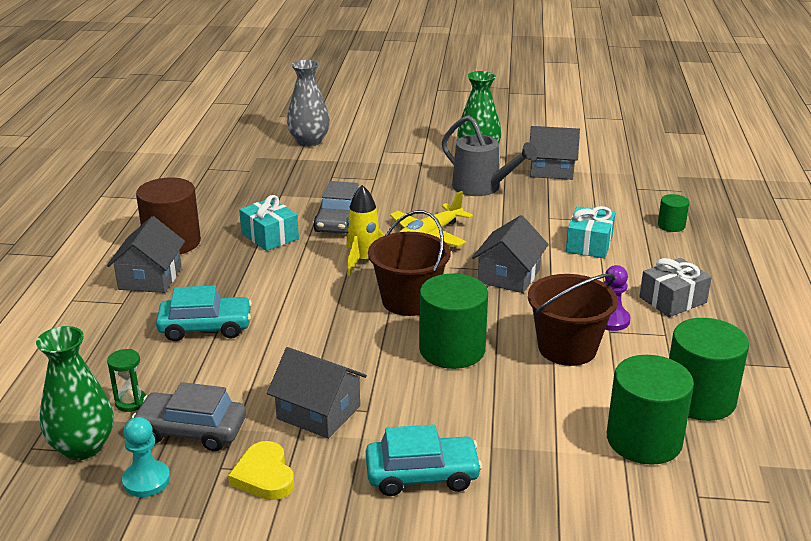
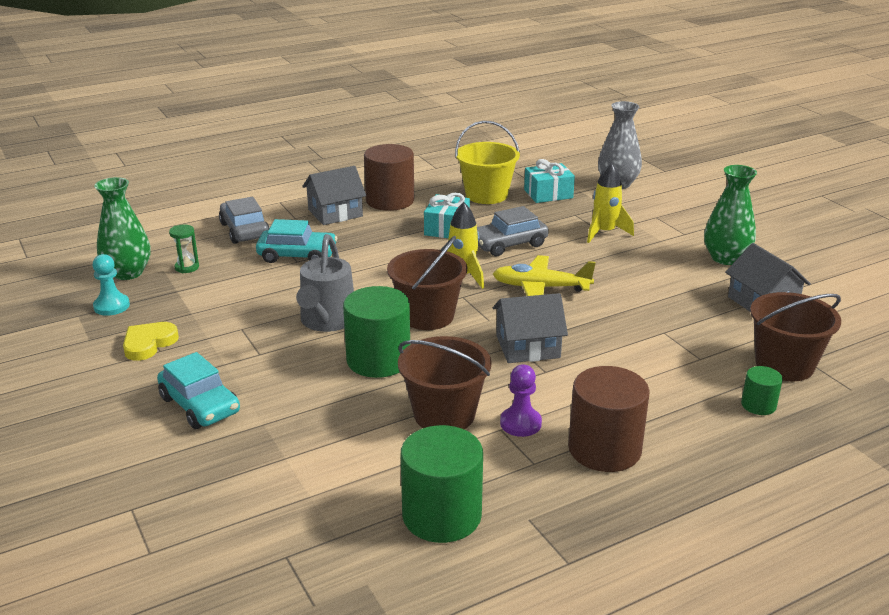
camera: 55 degrees right, 0 degrees up
grey car [132,382,246,451] -> grey car moved to [219,197,270,244]
turquoise car [156,285,252,341] -> turquoise car turned 45 degrees counterclockwise [256,219,337,263]
grey house [267,347,367,439] -> none
grey watering can [442,115,538,196] -> grey watering can moved to [296,234,354,332]
turquoise gift [566,206,615,259] -> turquoise gift moved to [524,159,575,203]
green cylinder [607,355,694,465] -> none
grey gift [639,258,712,317] -> brown cylinder [568,366,650,472]
none -> yellow bucket [455,121,520,204]
none -> yellow rocket [587,163,634,243]
none -> brown bucket [750,292,841,381]

